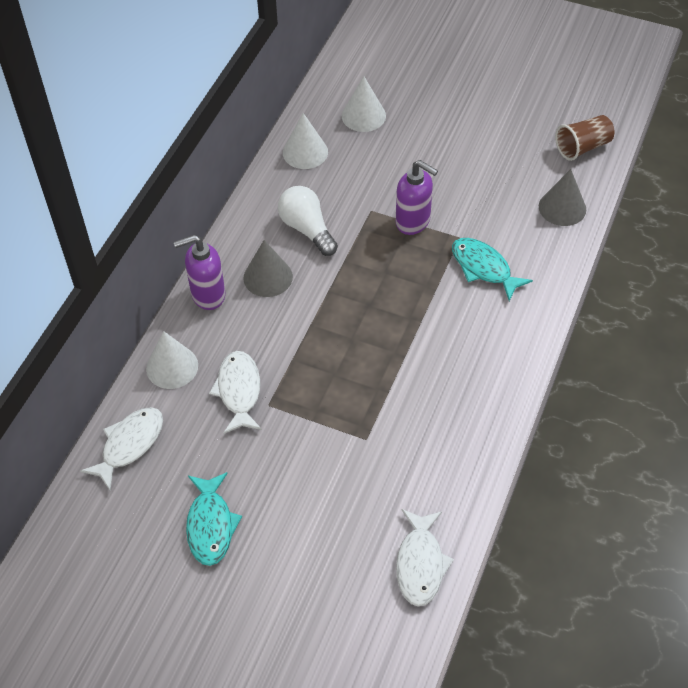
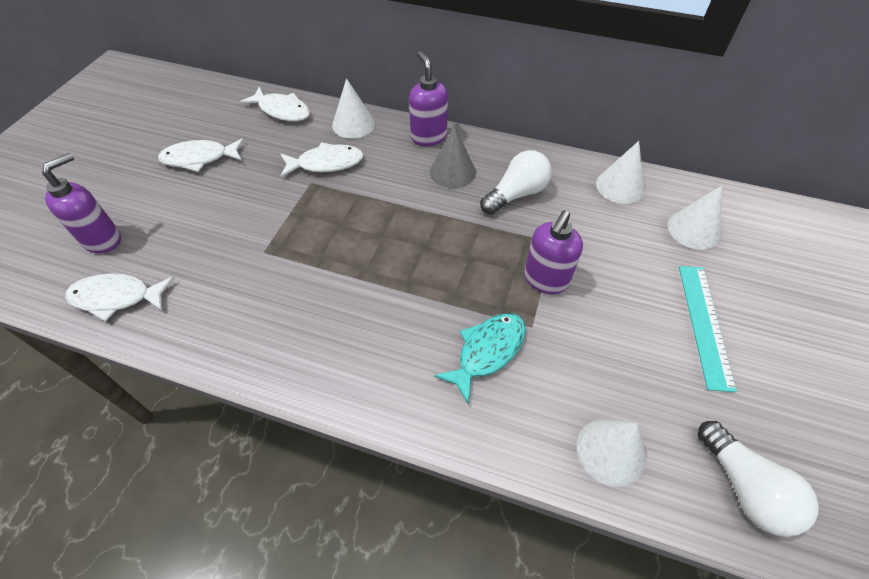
camera: 85 degrees right, 0 degrees up
turquoise fish [186,472,242,566] -> white fish [158,138,244,172]
grey cone [539,169,586,226] -> white cone [577,419,646,487]
brown cup [555,115,614,161] -> white light bulb [698,421,819,537]
none -> purple soap dispenser [42,153,121,253]
none -> turquoise ruler [679,266,737,392]

